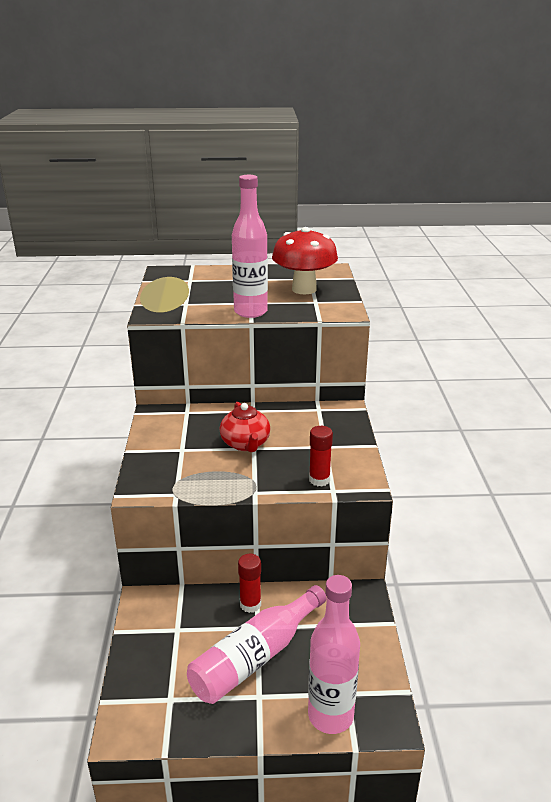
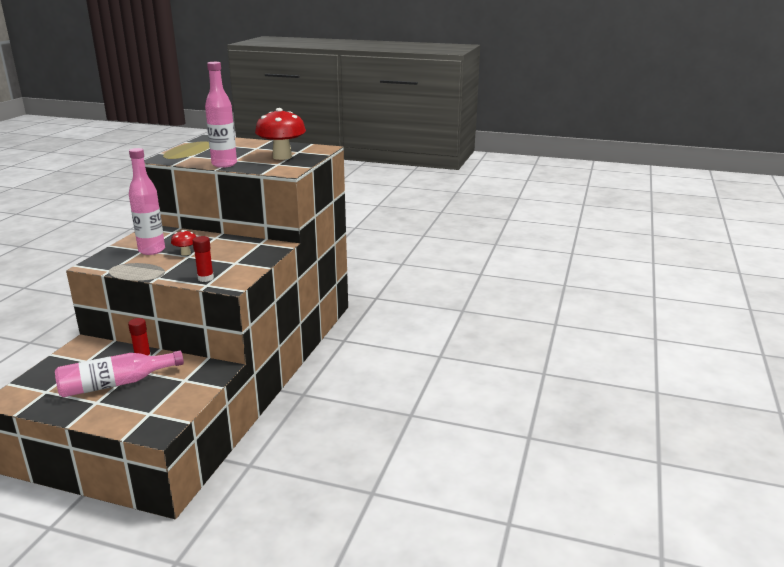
camera: 20 degrees right, 5 degrees down
red teapot [220,402,270,452] -> red mushroom [171,230,196,256]
pink bottle [308,575,360,734] -> pink bottle moved to [129,148,165,255]

